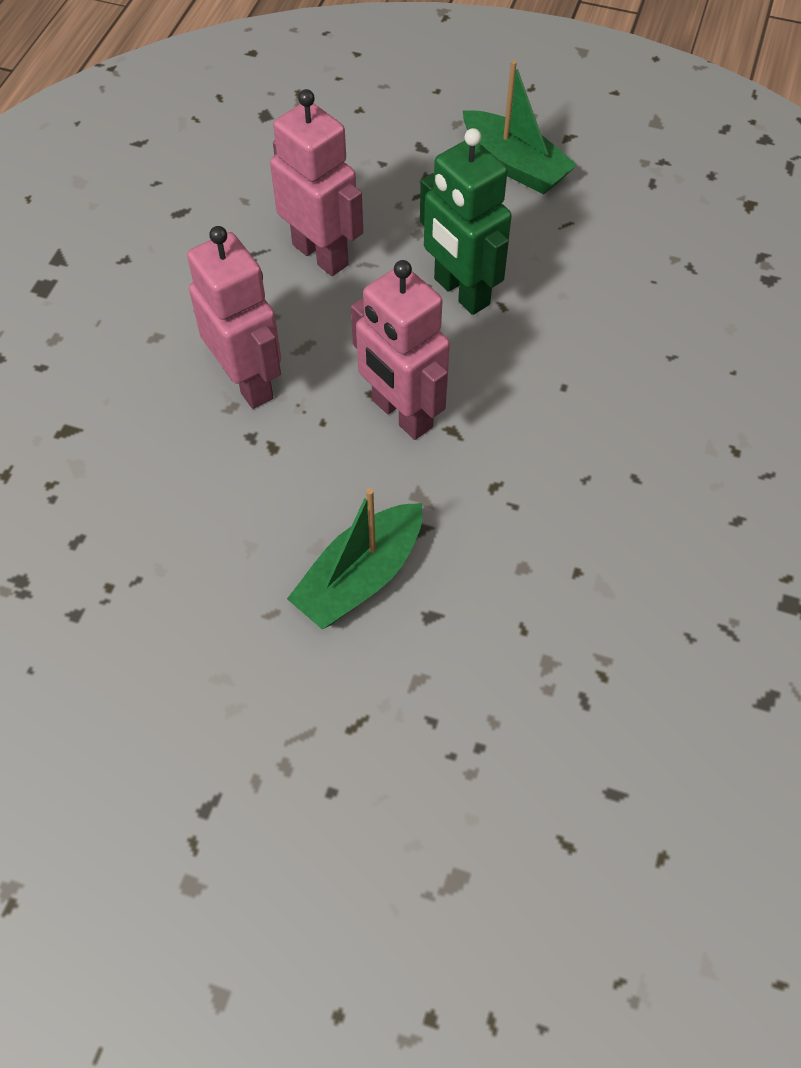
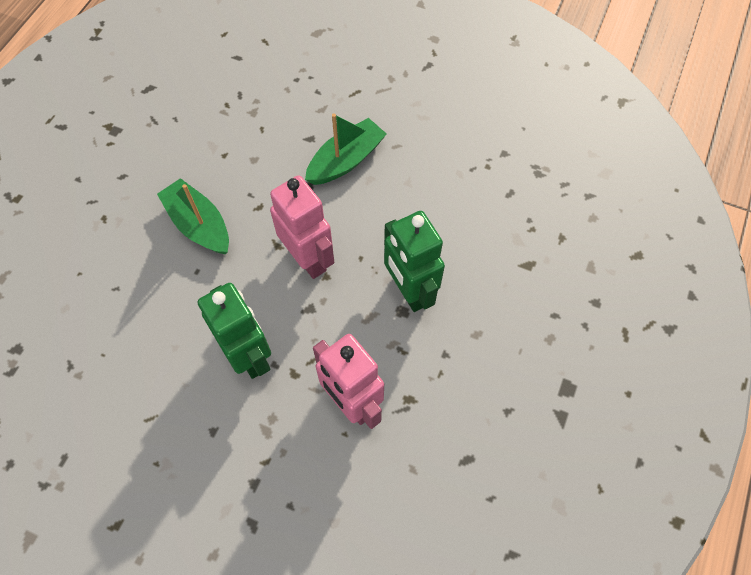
camera: 175 degrees left, 5 degrees up
pink robot [187,226,281,409] -> green robot [384,211,445,312]
green boat [463,60,577,195] -> green boat moved to [157,178,229,254]

